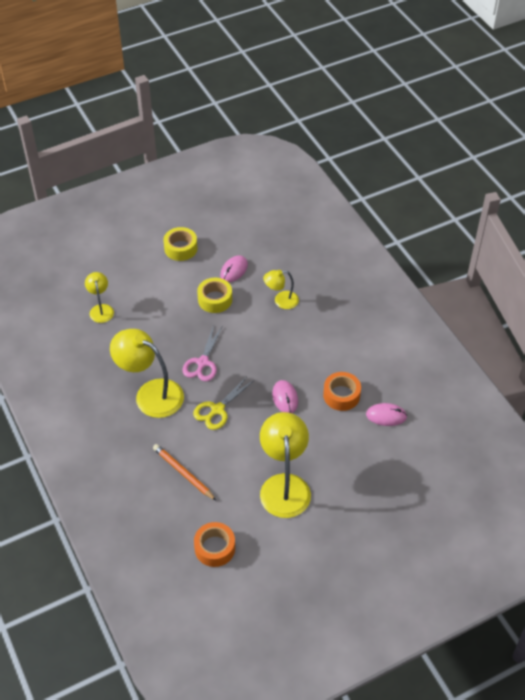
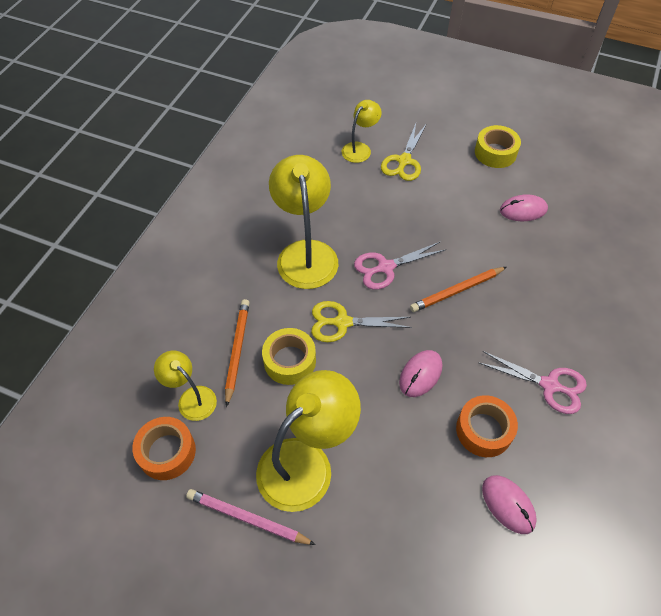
camera: 50 degrees right, 5 degrees up
yellow tape [197,278,232,313] -> yellow tape moved to [262,328,316,385]
yellow lamp [263,270,299,309] -> yellow lamp moved to [154,351,217,421]
none -> pink pencil [186,489,316,545]
none -> yellow scissors [381,124,426,181]
none -> orange pencil [410,267,507,312]
none -> pink scissors [478,351,587,414]

